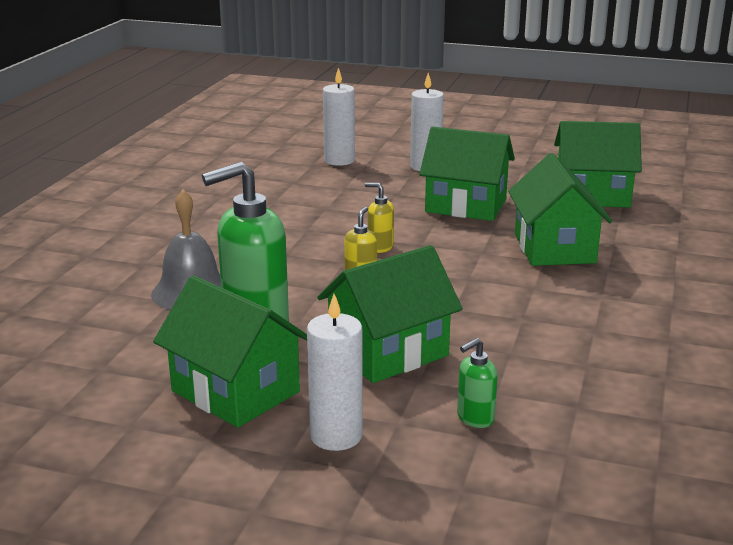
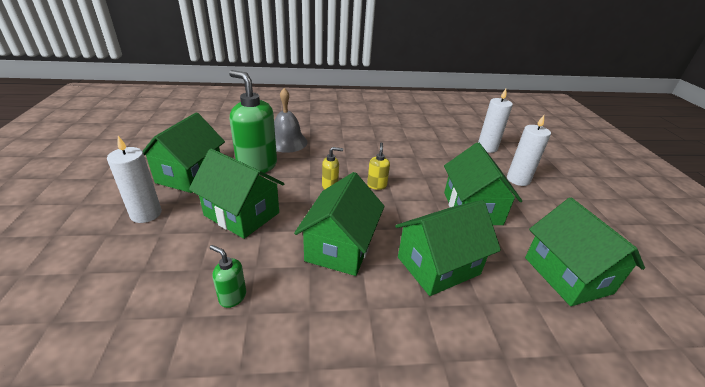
camera: 65 degrees right, 10 degrees up
green soap dispenser [457,338,498,428] -> green soap dispenser moved to [210,245,246,308]
none -> green house [294,172,385,276]

